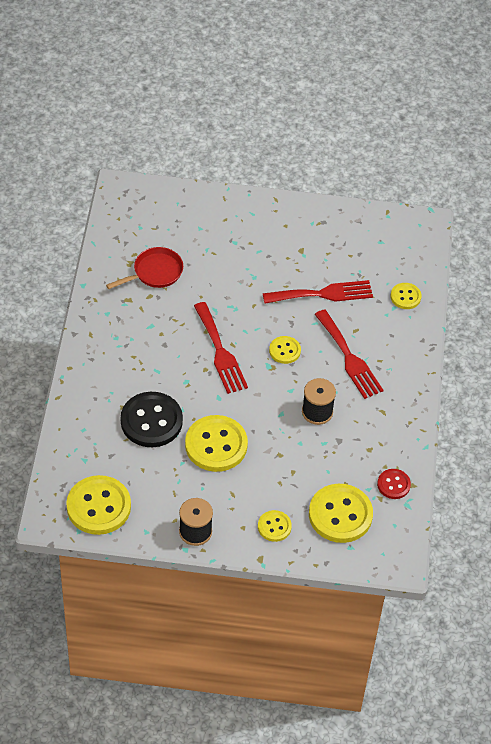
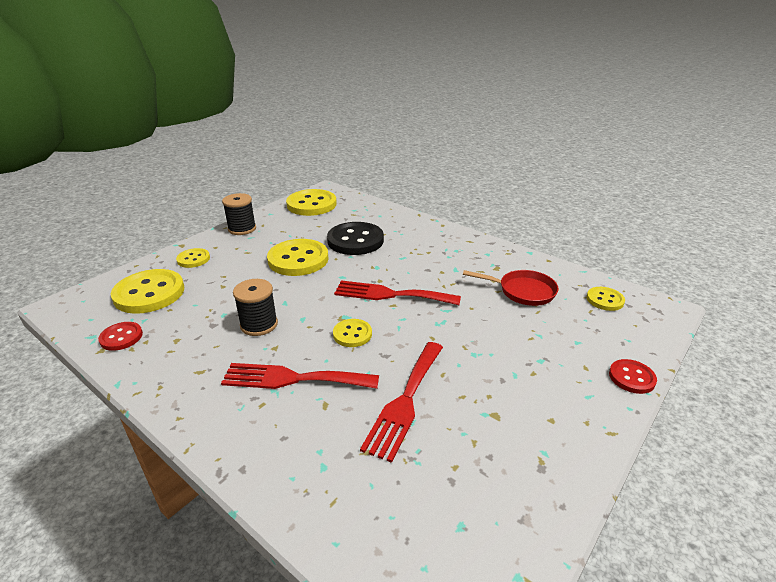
camera: 125 degrees right, 20 degrees down
red pan [106,247,183,289] -> red pan turned 75 degrees counterclockwise [463,270,558,306]
yellow button [391,283,421,309] -> yellow button moved to [586,287,625,311]
none -> red button [609,359,657,394]

